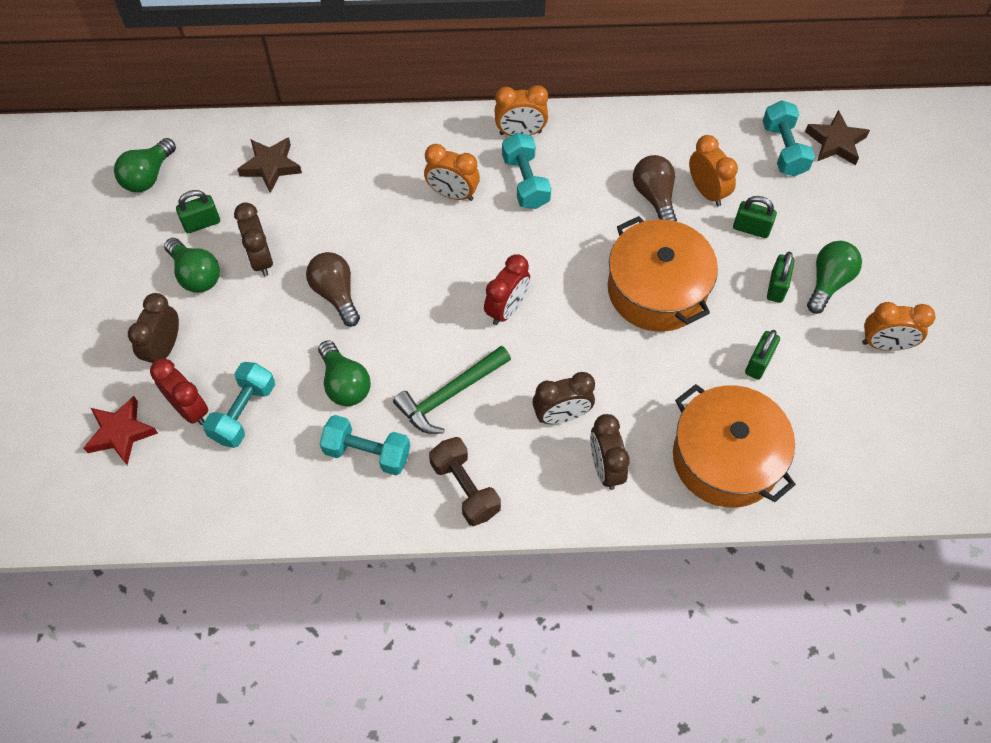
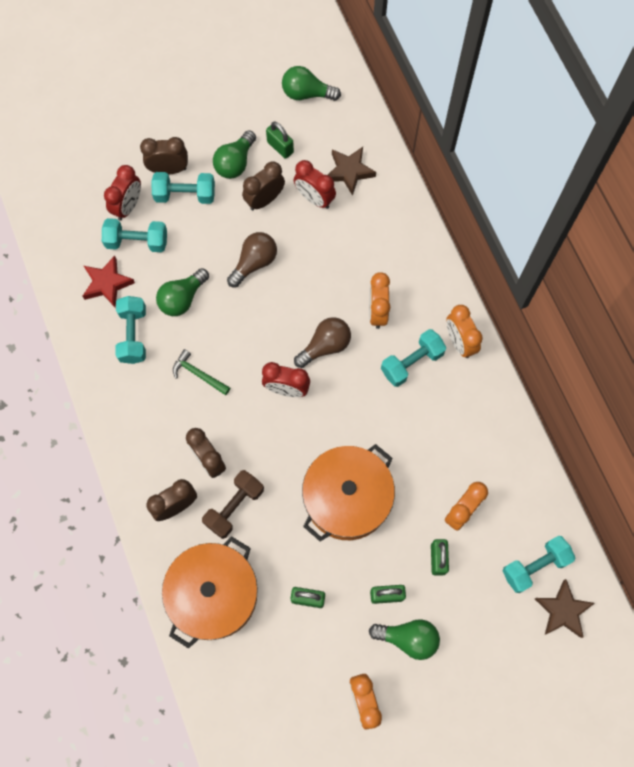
camera: 70 degrees right, 10 degrees up
red star [83,396,158,465] -> red star moved to [83,256,135,308]
green hammer [393,346,511,434] -> green hammer [173,349,230,395], size x0.65
brown dumbbell [429,437,501,526] -> brown dumbbell moved to [202,470,264,539]
brown light bulb [633,155,677,222] -> brown light bulb moved to [294,317,351,368]
none -> turquoise dumbbell [152,172,215,204]
none -> red clock [294,160,336,209]

